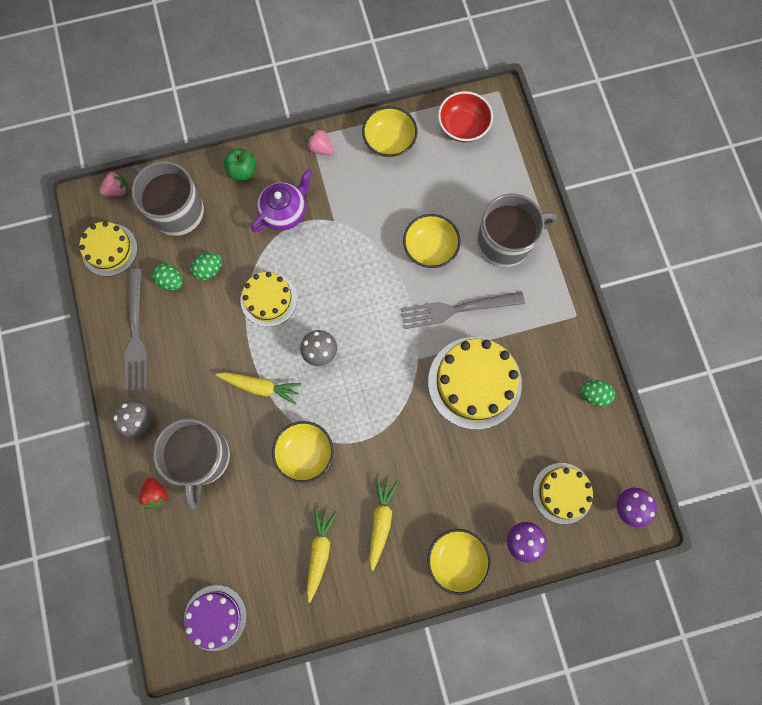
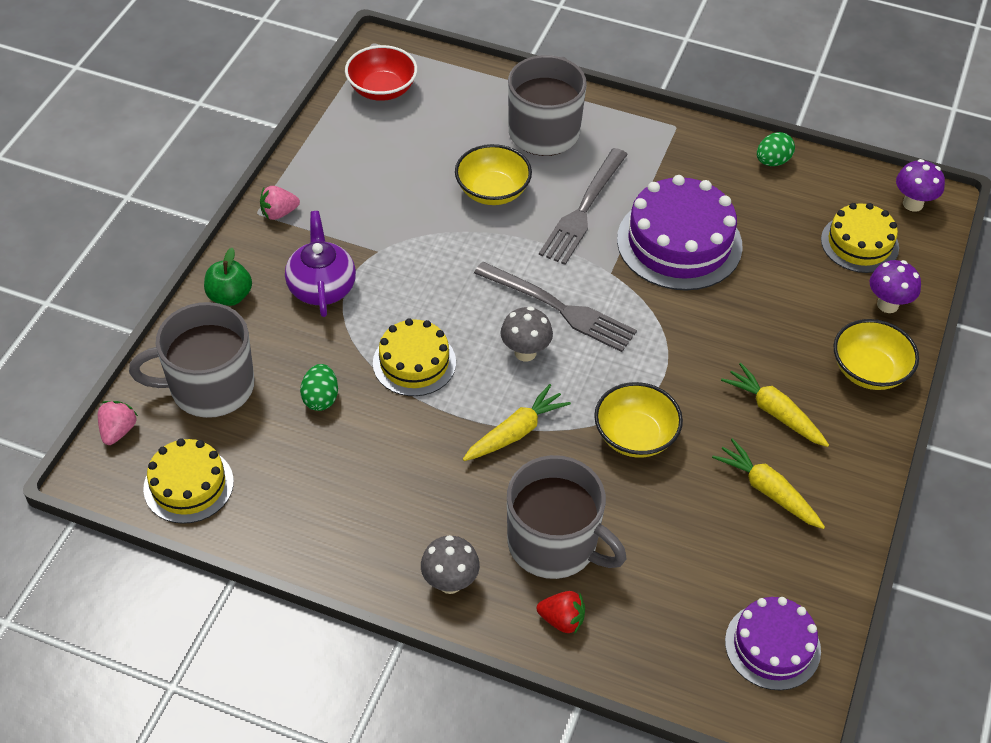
camera: 55 degrees left, 25 degrees down
grey fork [125,269,148,391] -> grey fork moved to [474,262,637,352]
green egg [152,263,183,290] -> none
yellow bowl [362,106,418,158] -> none
yellow cake [428,337,522,430] -> purple cake [617,175,743,290]

